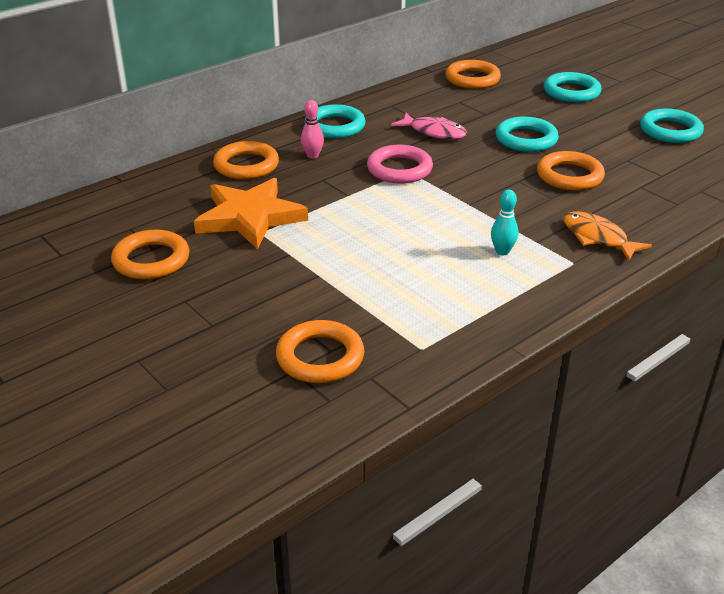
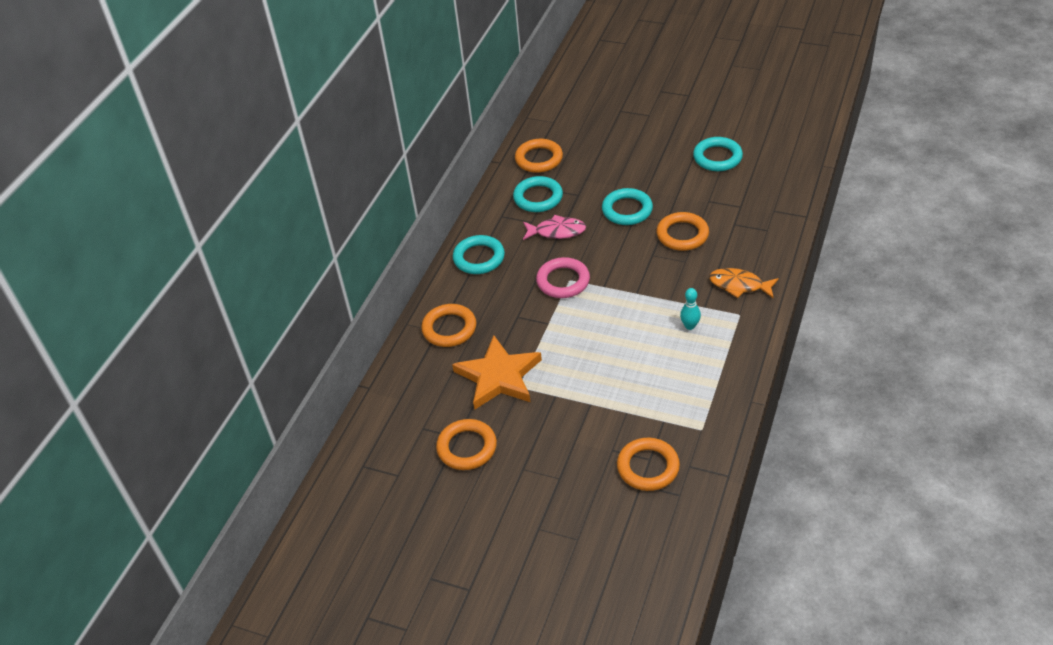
camera: 25 degrees left, 10 degrees up
pink bowling pin [301,100,324,159] -> none
turquoise ring [544,72,601,103] -> turquoise ring moved to [513,176,563,212]

